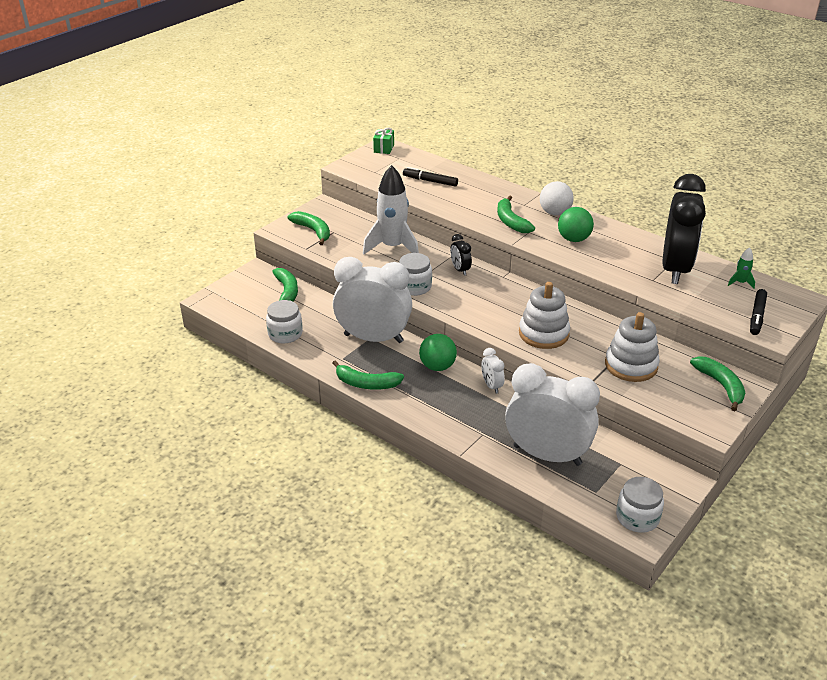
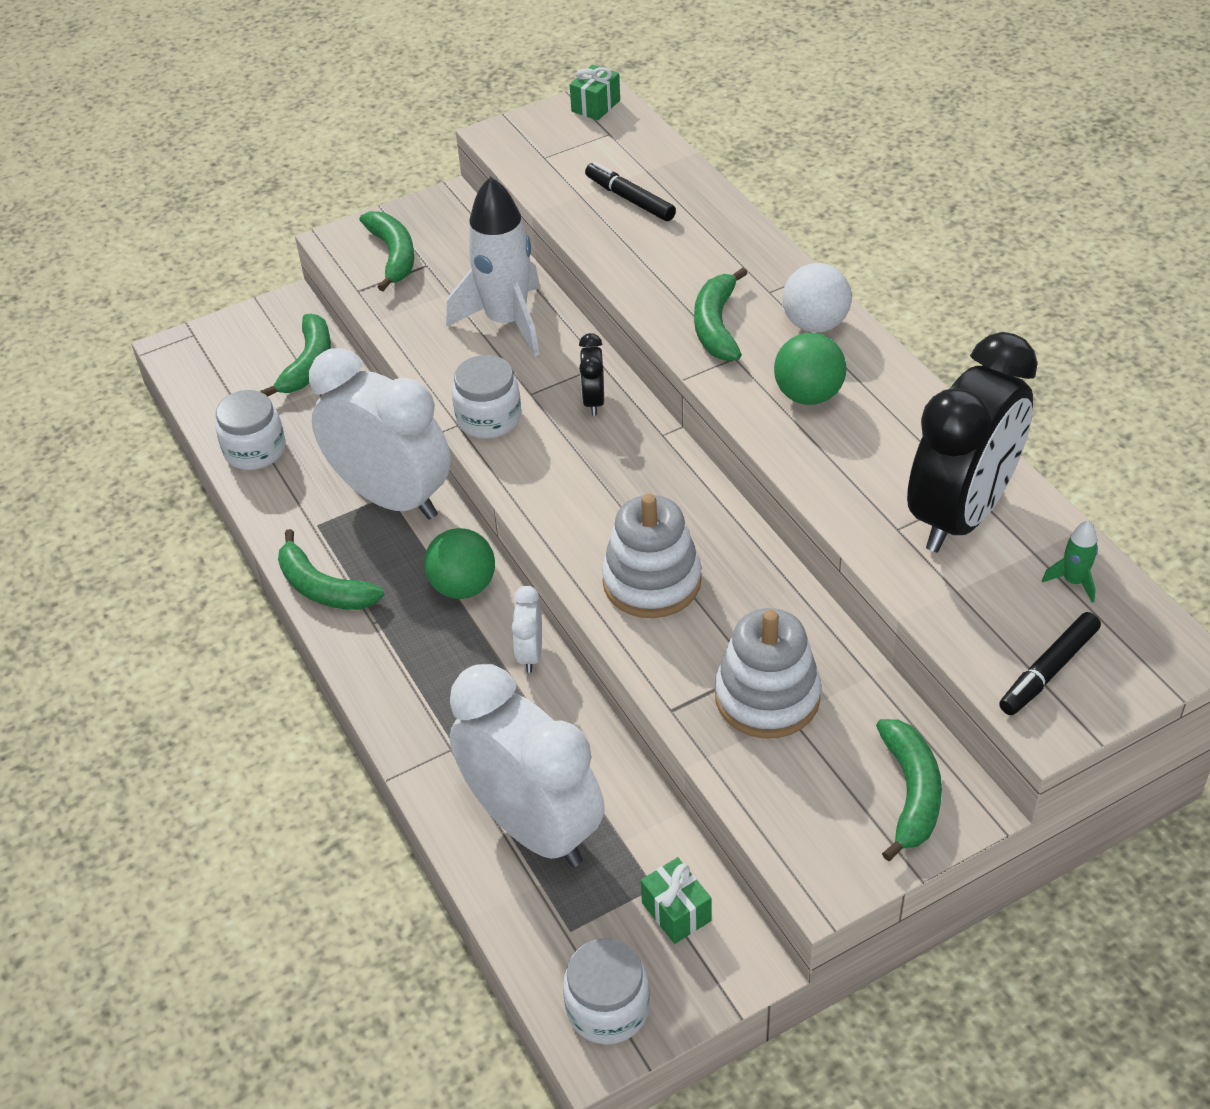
camera: 25 degrees right, 10 degrees up
none -> green gift [641,857,712,944]

